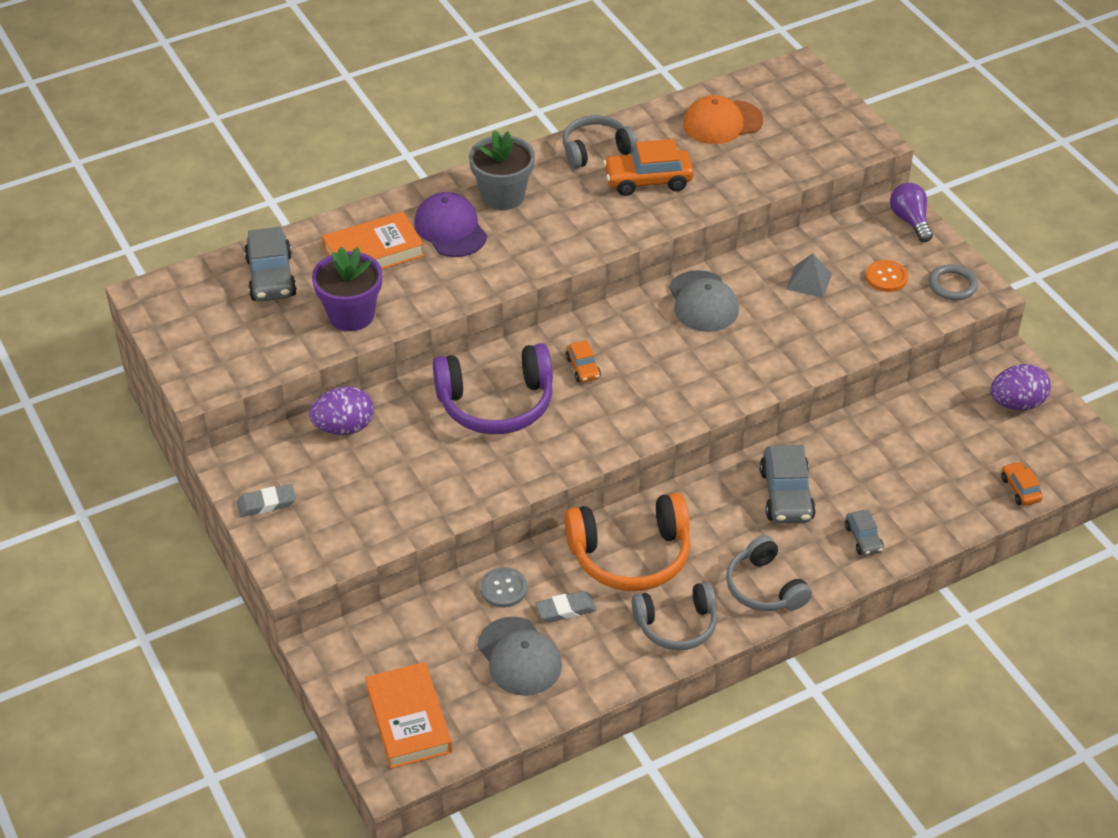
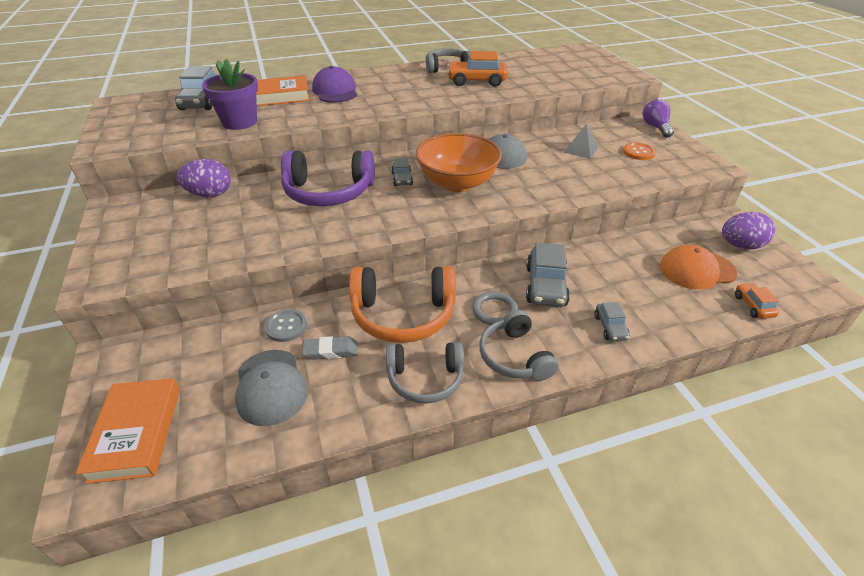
camera: 10 degrees right, 5 degrees down
grey eraser [237,484,296,517] -> none
grey flower pot [469,130,535,210] -> none
orange car [566,340,601,383] -> grey car [391,158,413,186]
orange cap [683,95,763,144] -> orange cap moved to [660,245,737,290]
grey ring [929,264,978,300] -> grey ring moved to [472,291,518,325]
none -> orange bowl [416,133,502,192]

